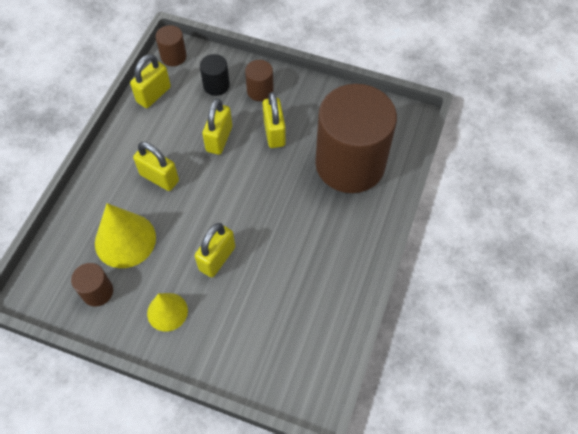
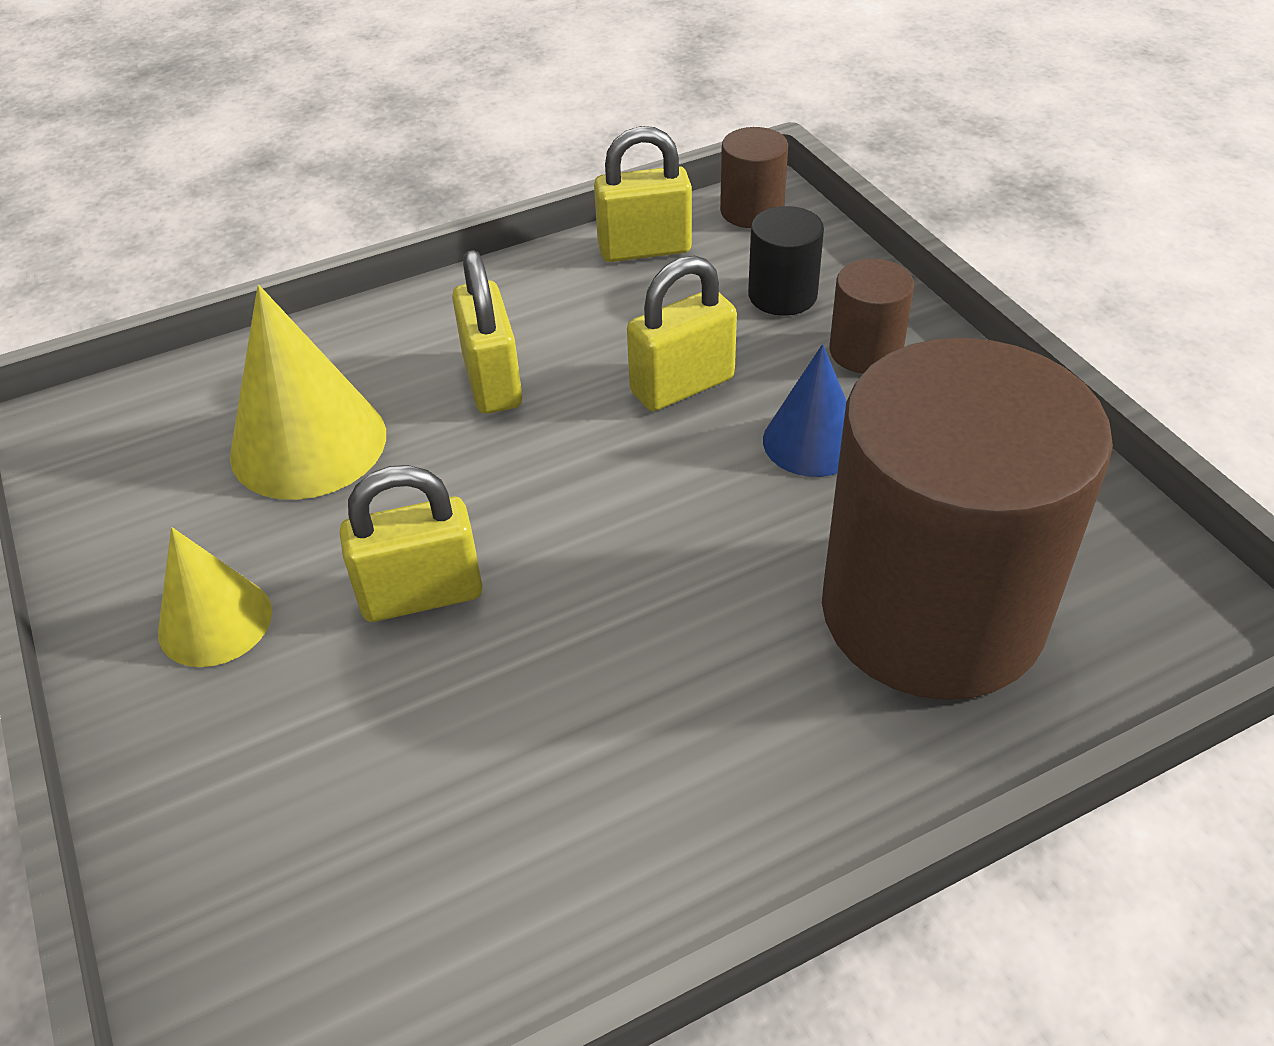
camera: 45 degrees right, 15 degrees down
brown cylinder [71,263,113,306] -> none
yellow padlock [263,92,286,148] -> blue cone [763,344,847,477]

